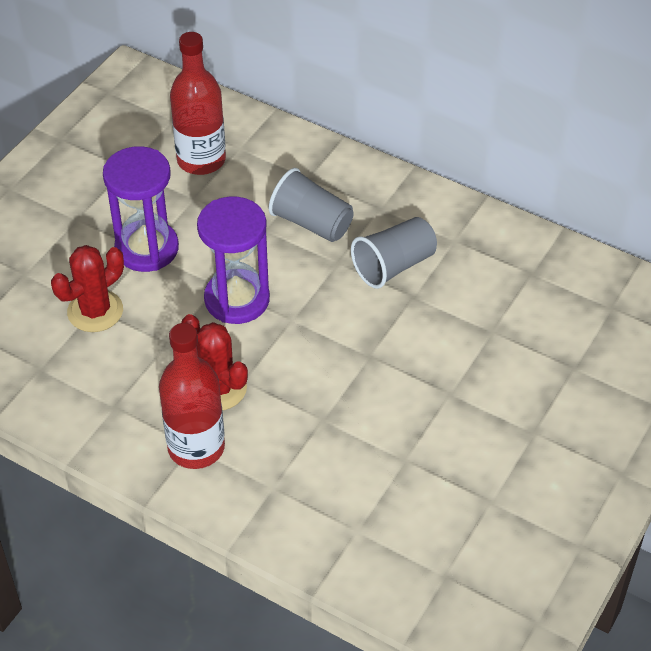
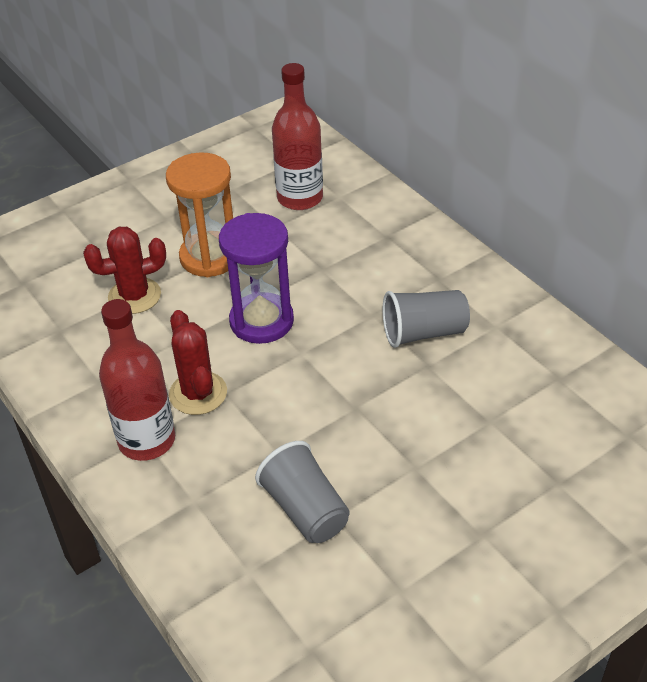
camera: 25 degrees right, 5 degrees down
purple hourglass [103,146,179,272] -> orange hourglass [166,152,233,277]
grey cup [268,168,354,242] -> grey cup moved to [255,441,350,543]

